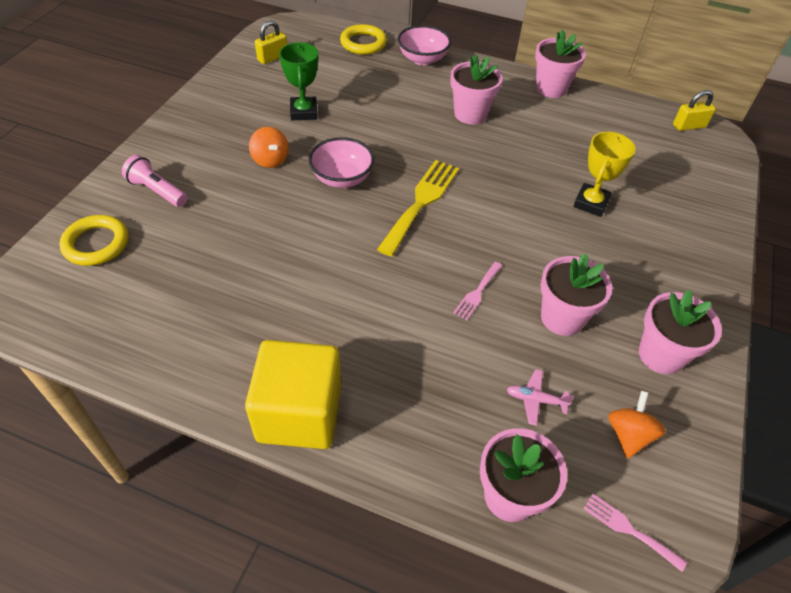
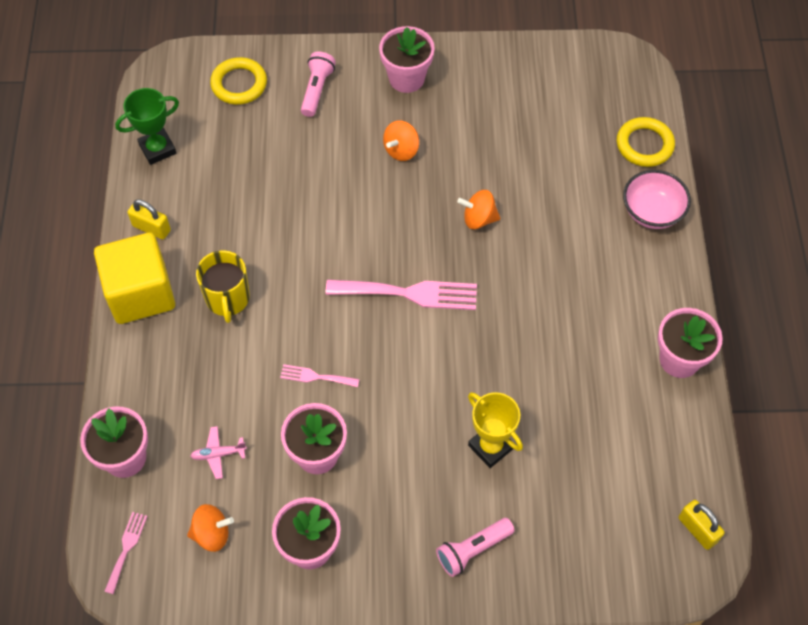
camera: 70 degrees right, 10 degrees up
yellow padlock [255,21,287,64] -> yellow padlock moved to [127,199,171,240]
green trophy [279,42,318,120] -> green trophy moved to [115,88,179,165]
pink bowl [308,137,374,188] -> none
yellow fork [377,160,459,256] -> pink fork [325,280,477,310]
pink flower pot [450,54,503,124] -> pink flower pot moved to [379,26,435,93]
pink plane [506,369,574,426] -> pink plane turned 90 degrees counterclockwise [190,426,247,479]
yellow trophy [573,132,636,217] -> yellow trophy turned 45 degrees clockwise [468,392,523,468]
none -> yellow mug [196,250,250,323]
none -> pink flashlight [436,518,515,577]
none -> orange spinning top [457,190,500,229]

